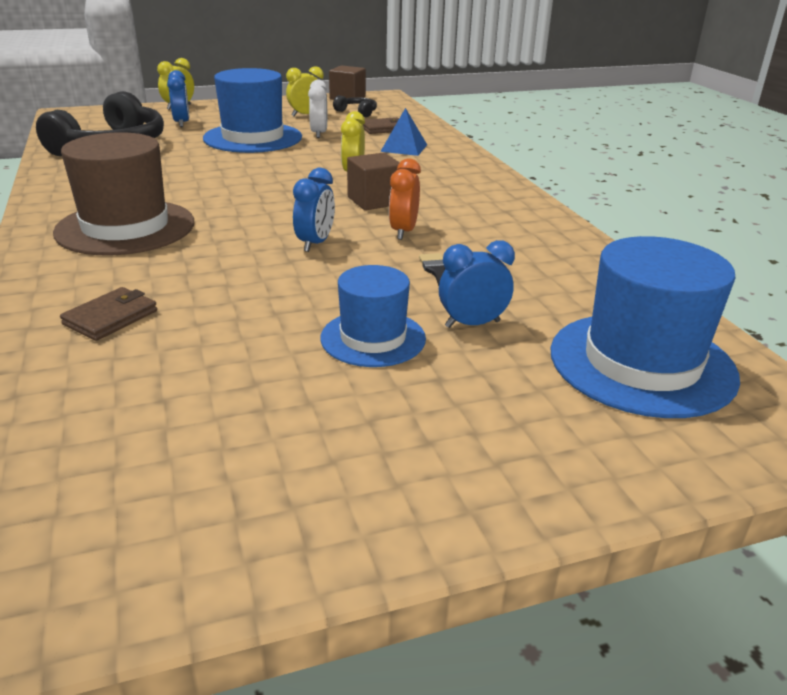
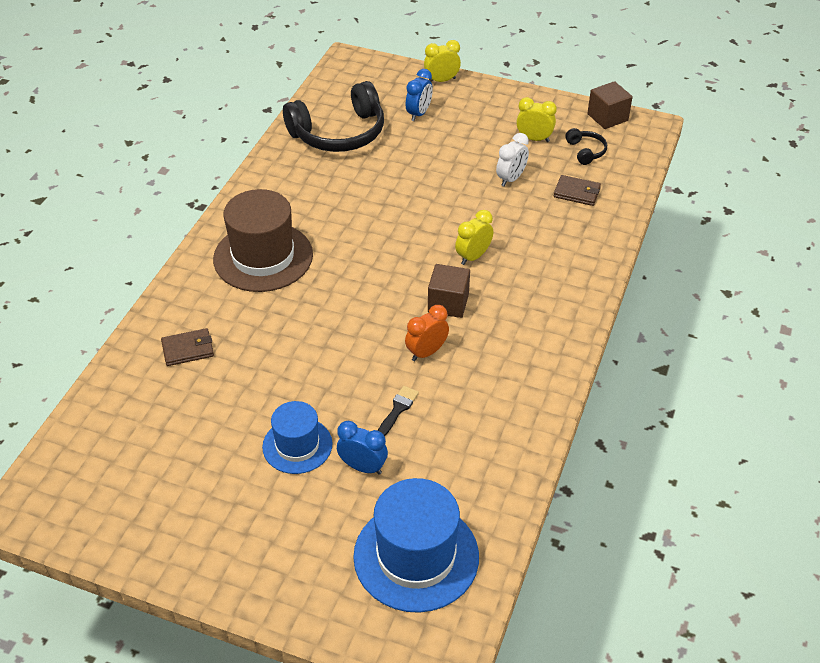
camera: 40 degrees right, 15 degrees up
blue hat [203,68,302,153] -> none
blue clock [293,168,335,252] -> none
blue pyramid [380,108,427,156] -> none

